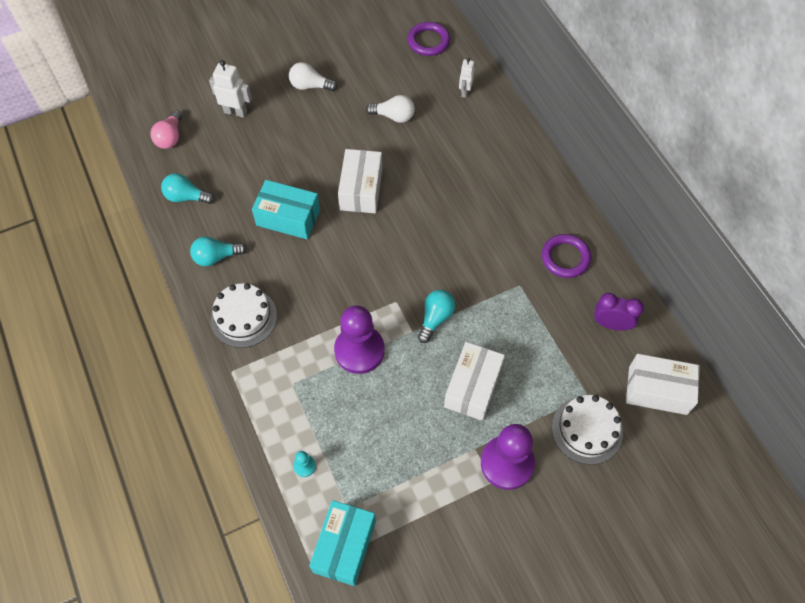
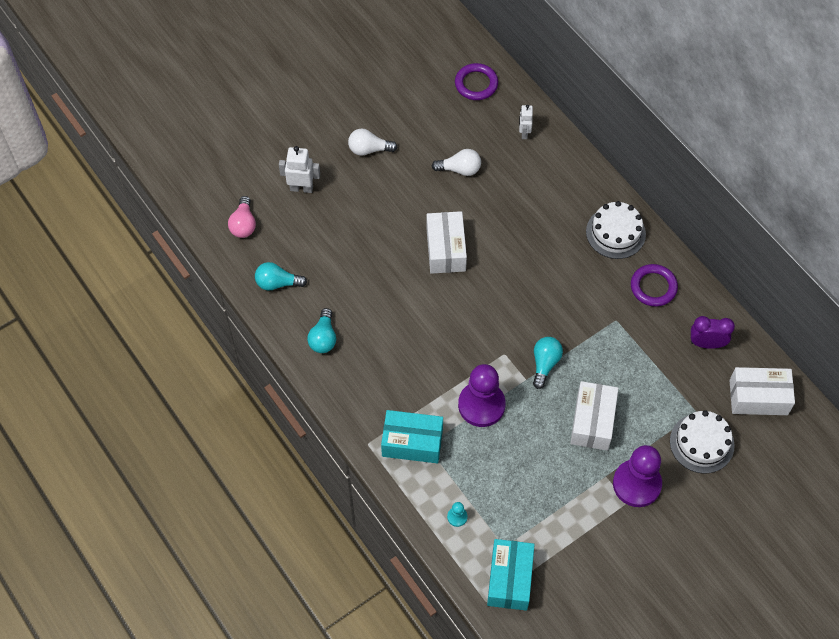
camera: 10 degrees left, 0 degrees up
turquoise light bulb [190,236,247,266] -> turquoise light bulb turned 60 degrees counterclockwise [307,308,336,353]
white cake [210,283,277,348] -> white cake moved to [586,201,646,259]
turquoise box [252,180,320,239] -> turquoise box moved to [381,410,443,463]

